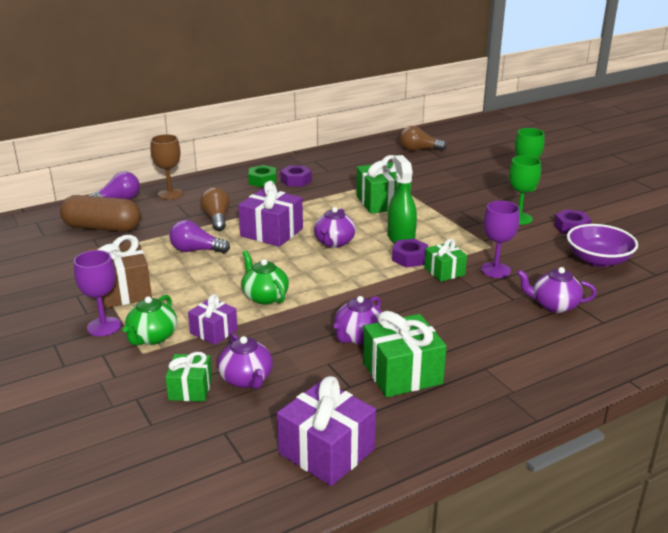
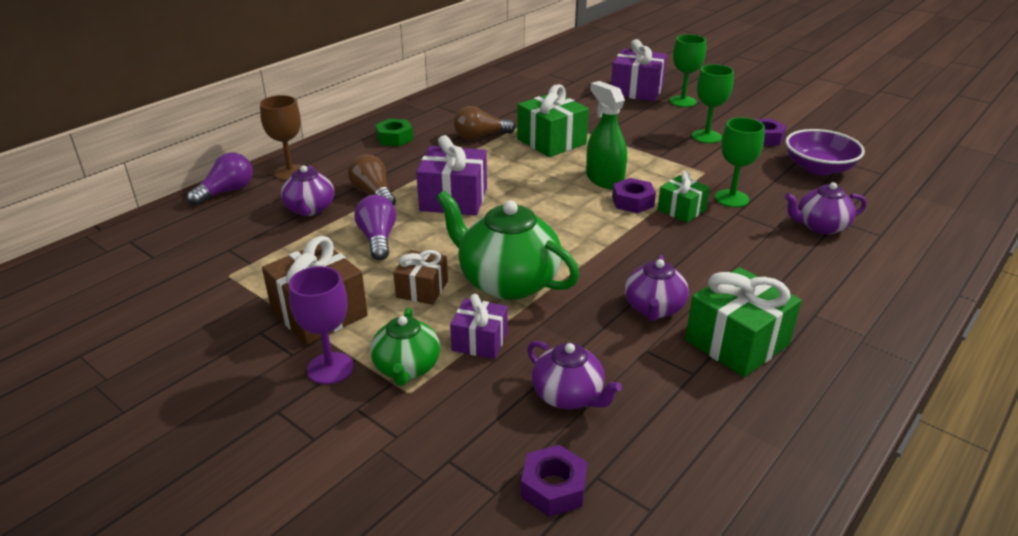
camera: 20 degrees left, 5 degrees up
brown capsule [60,195,141,232] -> none
green gift [165,352,212,402] -> none
purple light bulb [169,220,230,253] -> purple light bulb turned 90 degrees clockwise [355,195,396,260]
green teapot [241,251,289,305] -> green teapot [436,191,579,300], size x1.70
purple gift [277,376,376,486] -> purple gift moved to [611,39,667,101]
purple nut [280,166,312,187] -> purple nut moved to [521,445,587,517]
purple teapot [314,207,356,248] -> purple teapot moved to [281,165,334,216]
brown light bulb [400,126,447,151] -> brown light bulb moved to [454,106,515,140]
purple goblet [481,201,520,278] -> green goblet [715,118,765,207]
none -> brown gift [393,250,448,305]

